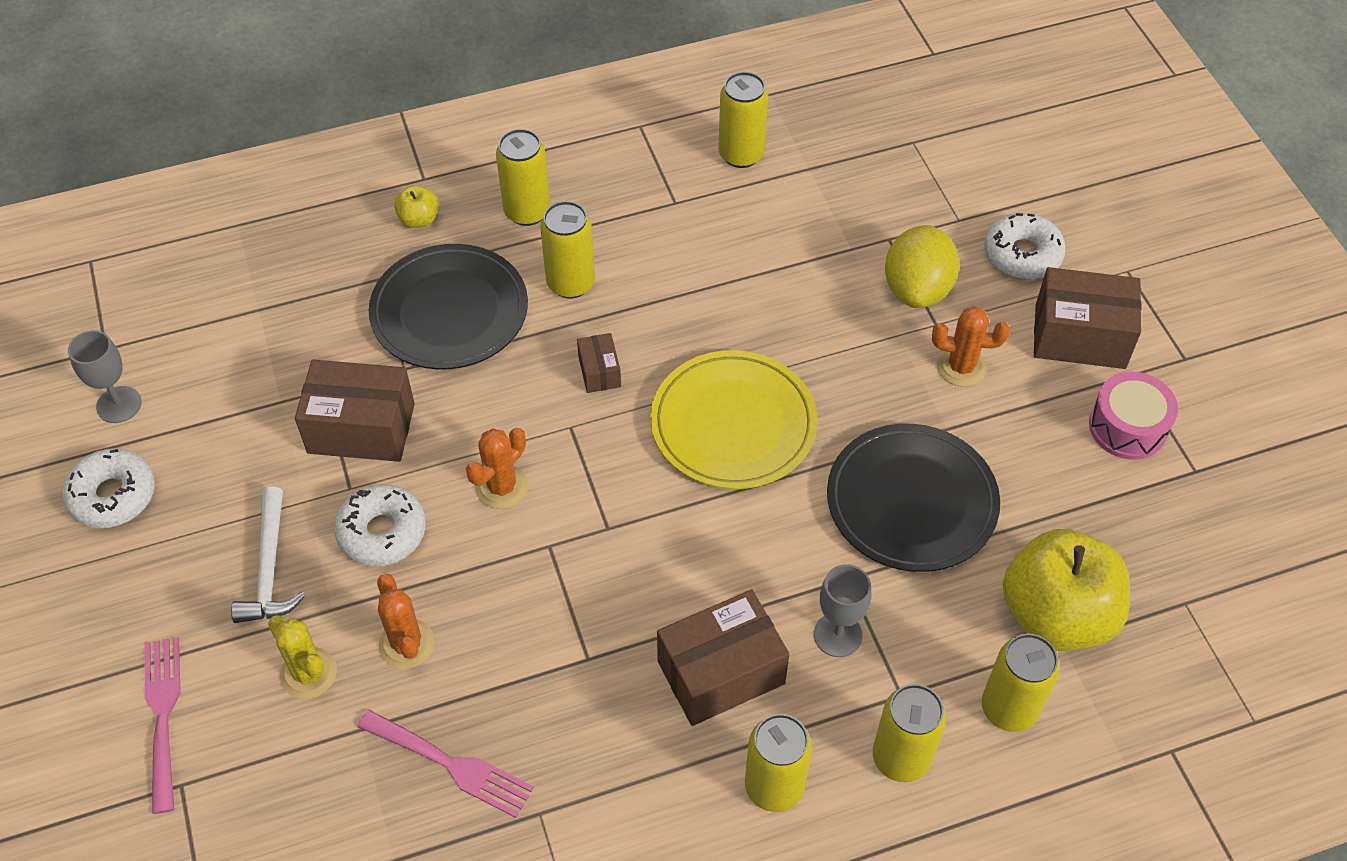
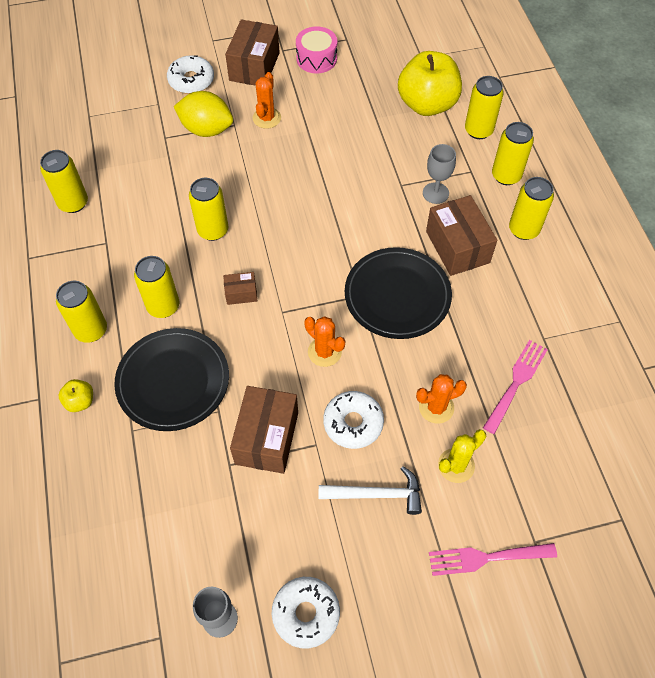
camera: 85 degrees left, 5 degrees up
yellow plate [650,350,817,489] -> none
black plate [827,424,1000,572] -> black plate moved to [345,247,452,339]
none -> yellow can [189,178,228,241]

